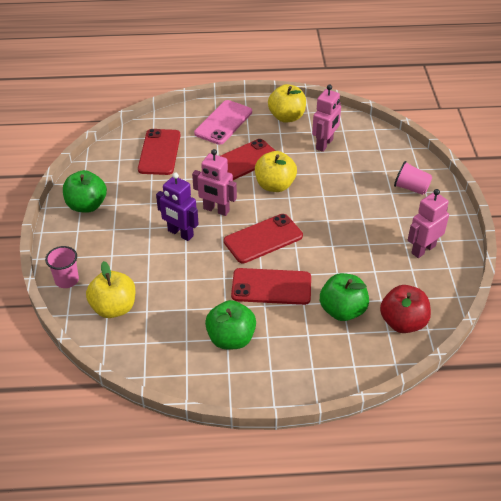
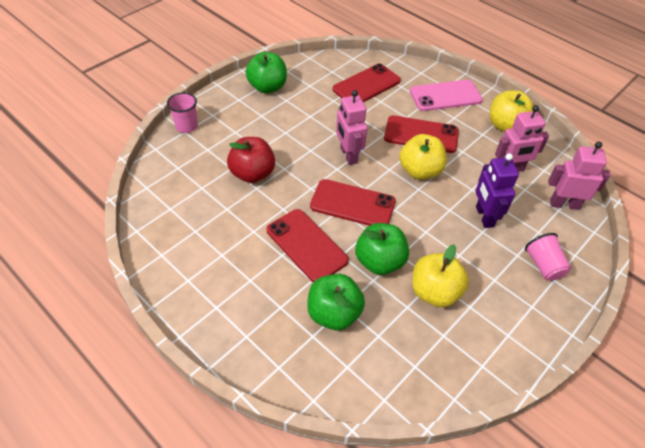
camera: 45 degrees right, 5 degrees up
yellow apple [86,261,135,318] -> yellow apple moved to [412,244,469,307]
purple robot [156,173,199,241] -> purple robot moved to [476,153,519,228]
green apple [205,300,256,349] -> green apple moved to [355,223,409,275]
red apple [380,285,431,333] -> red apple moved to [227,137,275,183]
pink robot [408,189,449,258] -> pink robot moved to [548,142,610,210]

